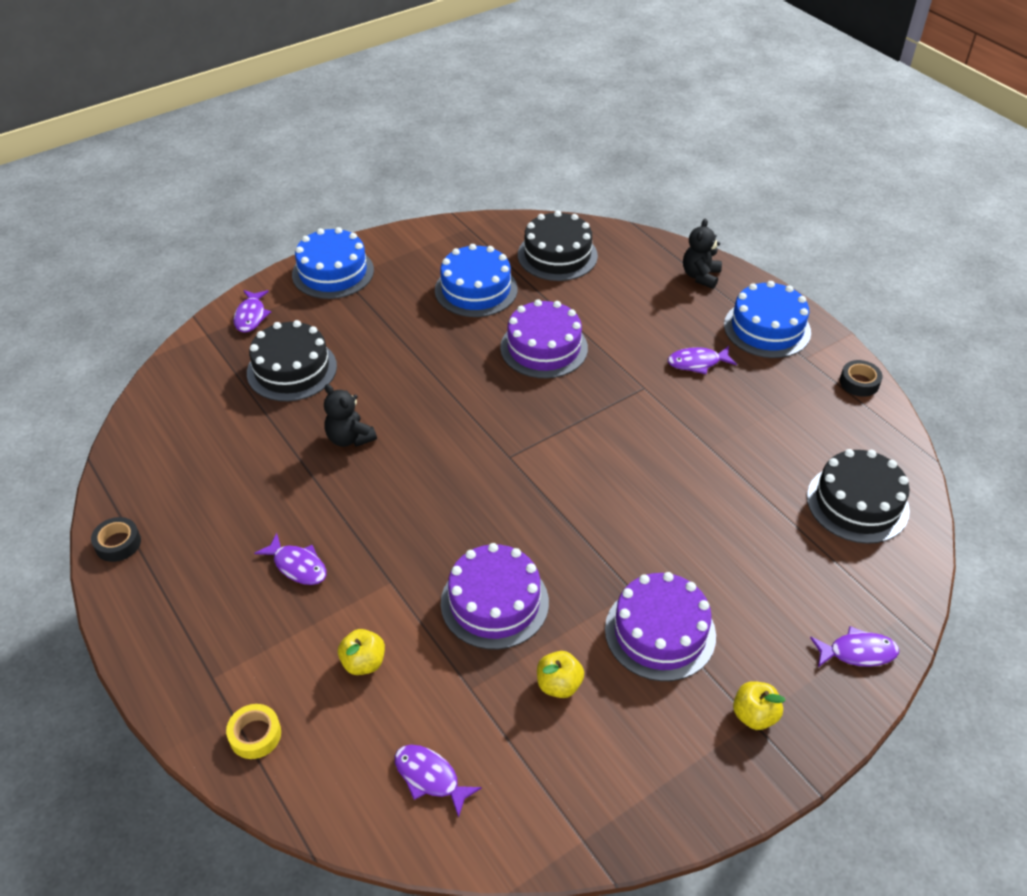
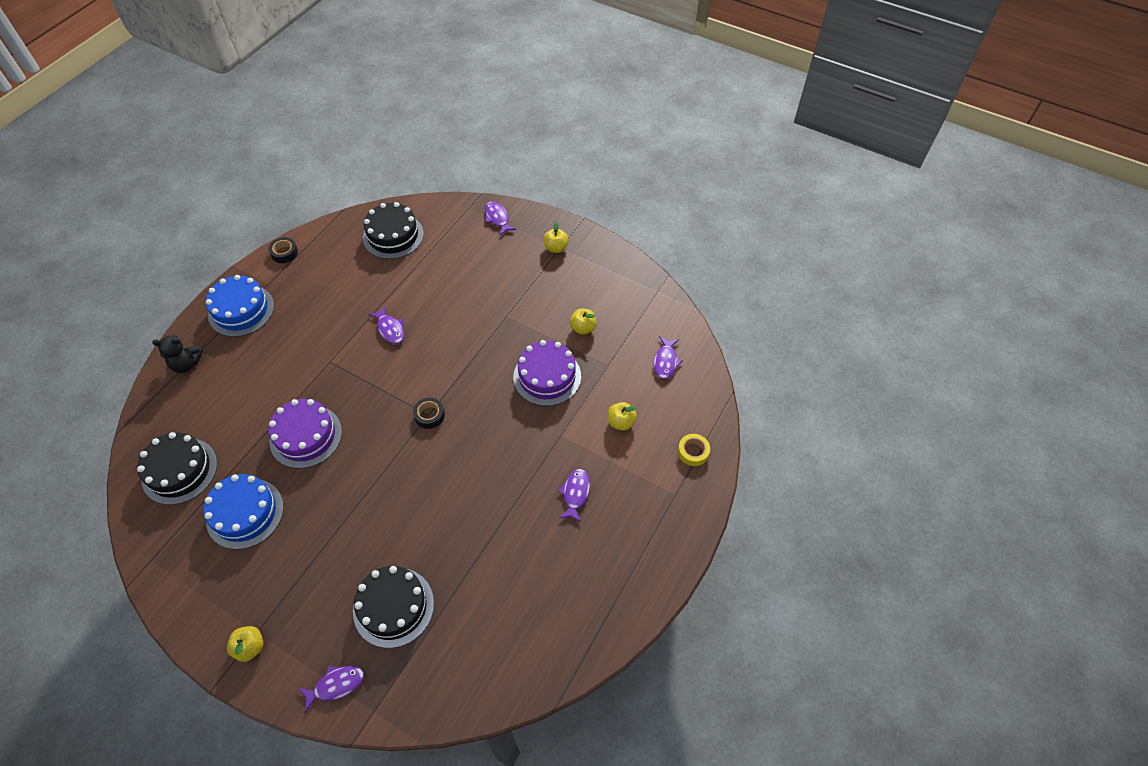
camera: 115 degrees left, 10 degrees up
black tape [91,517,141,562] -> black tape moved to [413,398,445,429]
blue cake [292,227,374,299] -> yellow apple [227,626,264,662]
black teddy bear [324,384,377,447] -> none
purple cake [605,572,716,681] -> none
purple fish [668,346,737,374] -> purple fish moved to [368,306,404,344]

